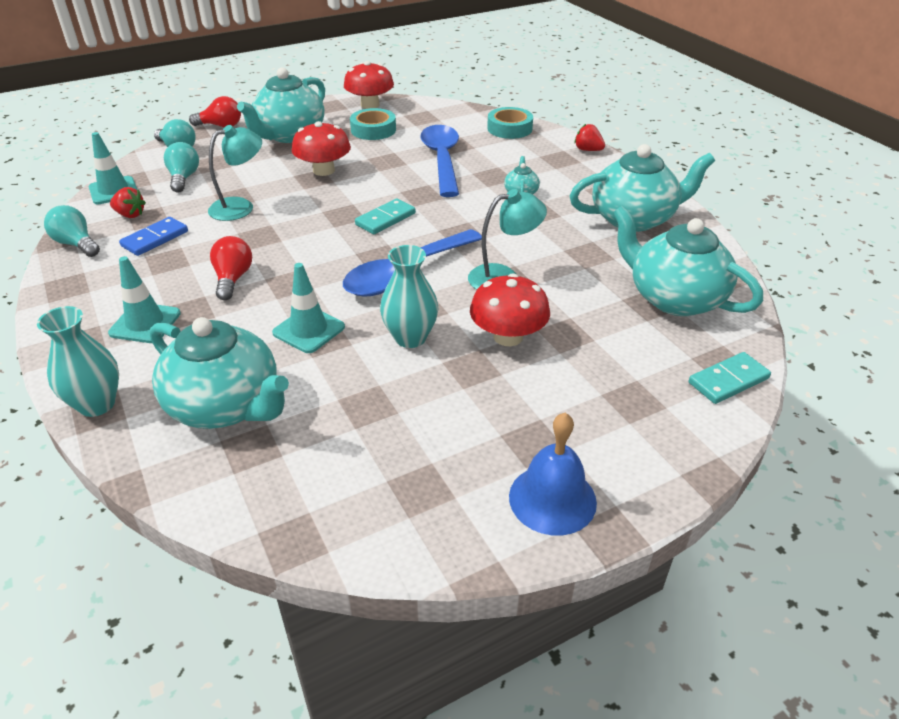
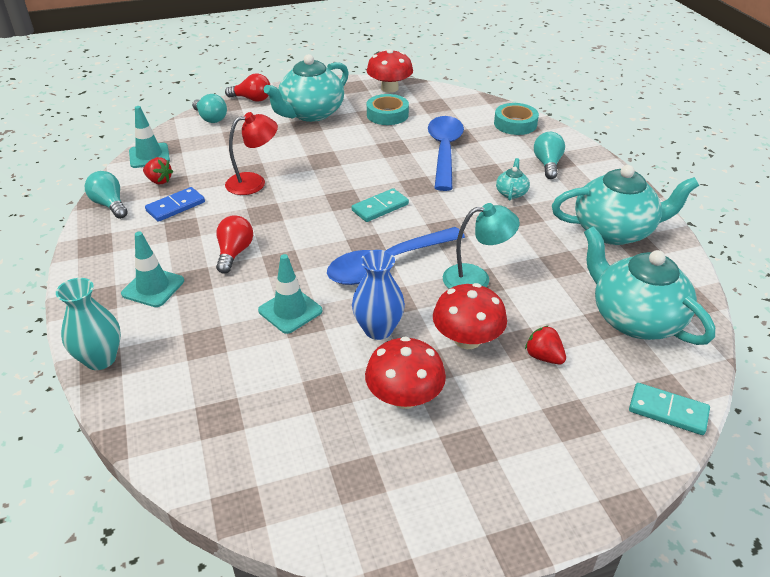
camera: 10 degrees right, 0 degrees up
turquoise teapot [150,317,289,429] -> none
turquoise light bulb [164,142,199,193] -> turquoise light bulb moved to [534,132,565,179]
turquoise lamp [208,125,262,221] -> red lamp [225,112,278,195]
red mushroom [292,121,351,176] -> red mushroom moved to [365,336,446,409]
turquoise vase [380,245,438,348] -> blue vase [352,250,405,340]
blue bell [509,413,597,536] -> none
red strawberry [574,124,605,151] -> red strawberry moved to [525,325,566,364]
turquoise domino [689,352,771,404] -> turquoise domino turned 45 degrees clockwise [629,383,710,435]

